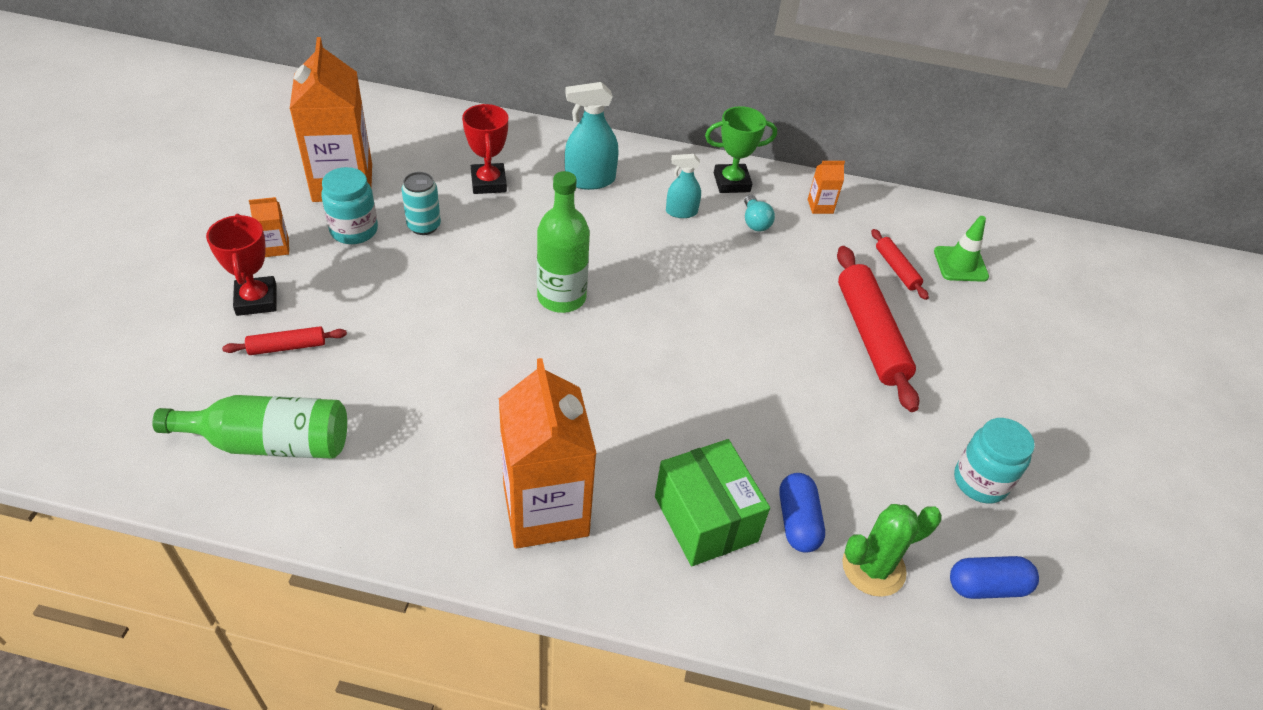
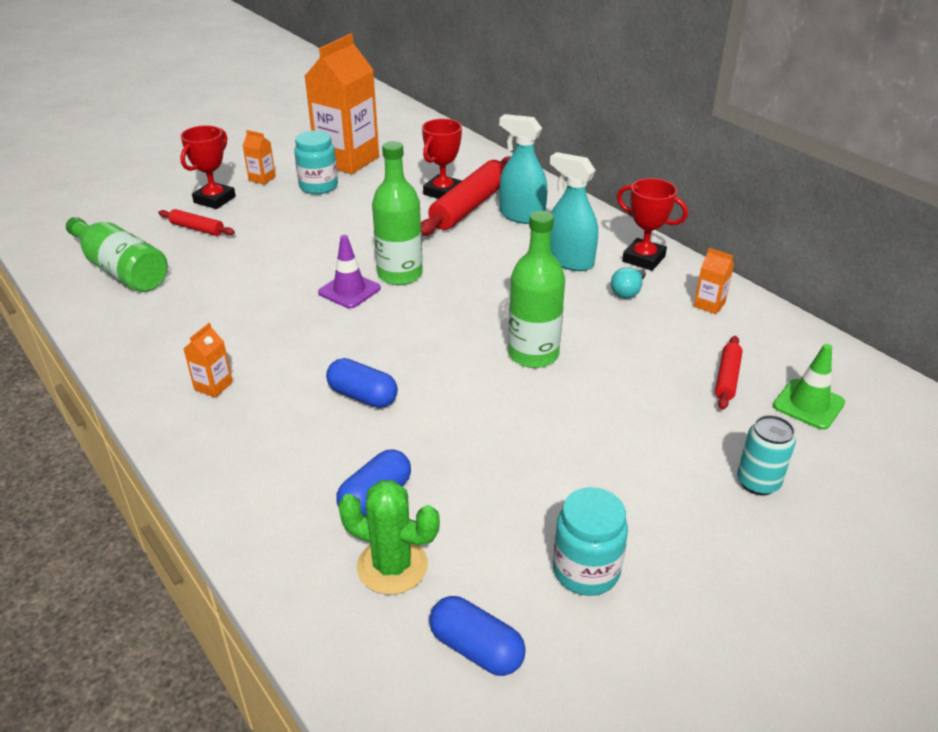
camera: 45 degrees right, 10 degrees down
turquoise can [402,172,441,235] -> turquoise can moved to [737,415,796,495]
orange carton [499,358,597,549] -> orange carton [184,323,233,398], size x0.40
green box [655,439,770,566] -> none
turquoise spray bottle [666,154,701,218] -> turquoise spray bottle [550,152,598,271], size x1.61
green trophy [705,106,777,193] -> red trophy [617,178,688,271]
red rolling pin [837,246,919,412] -> red rolling pin moved to [421,157,511,236]
none -> purple traffic cone [318,235,381,309]
none -> blue capsule [326,358,398,408]
none -> green bottle [508,211,565,368]

